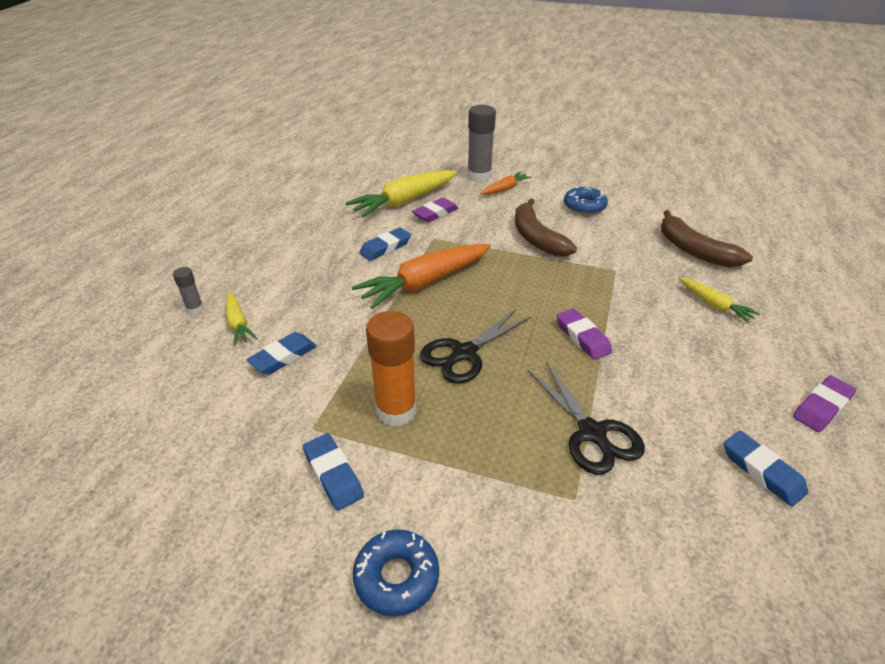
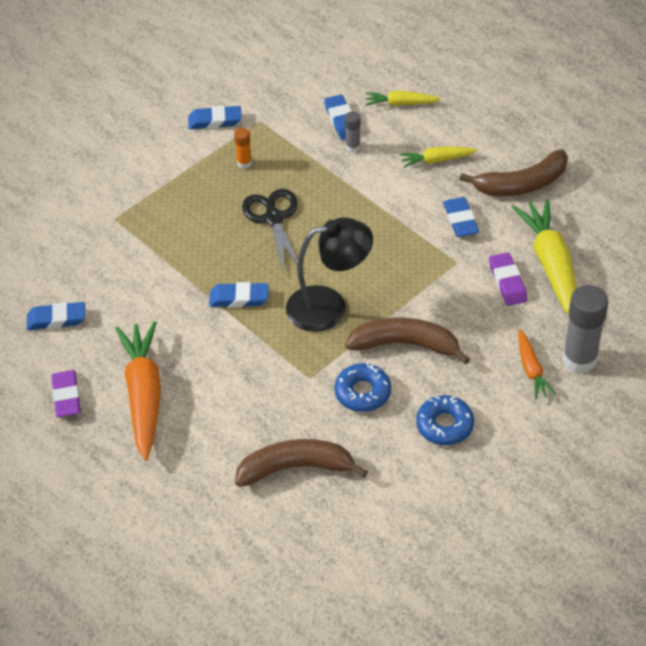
camera: 120 degrees right, 10 degrees up
grey glue stick [173,267,204,314] -> grey glue stick moved to [345,112,361,152]
orange carrot [352,244,491,309] -> orange carrot moved to [115,321,161,461]
blue donut [353,529,439,616] -> blue donut moved to [334,362,391,412]
orange glue stick [366,311,417,427] -> orange glue stick [234,128,252,169], size x0.49
black scissors [527,362,645,475] -> none
purple eraser [556,308,612,360] -> blue eraser [209,282,269,308]
yellow carrot [679,277,760,323] -> yellow carrot moved to [399,147,477,168]
none -> black lamp [286,218,373,332]
none -> brown banana [460,149,568,196]

